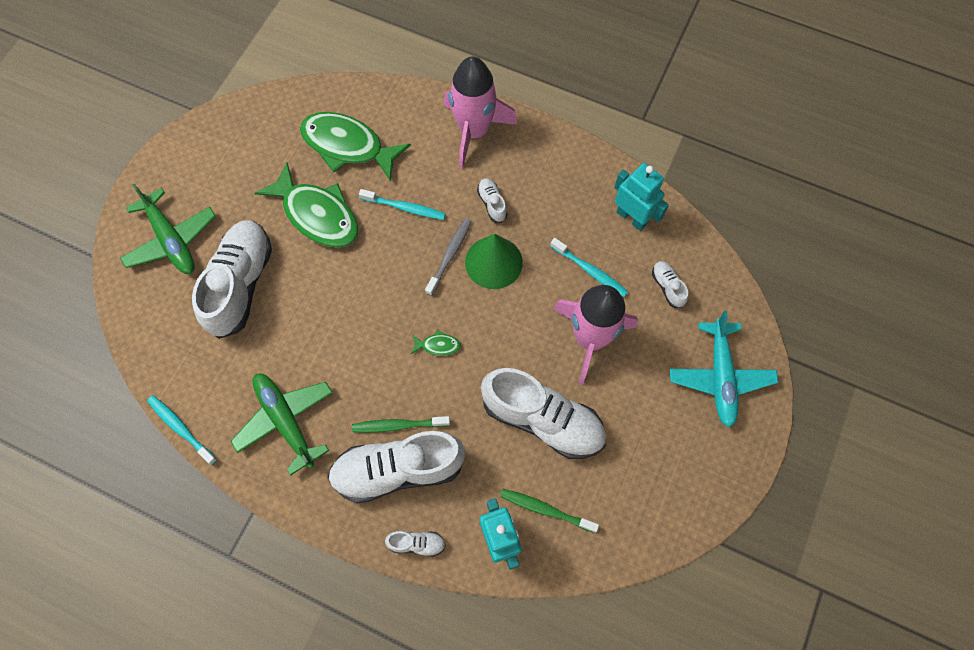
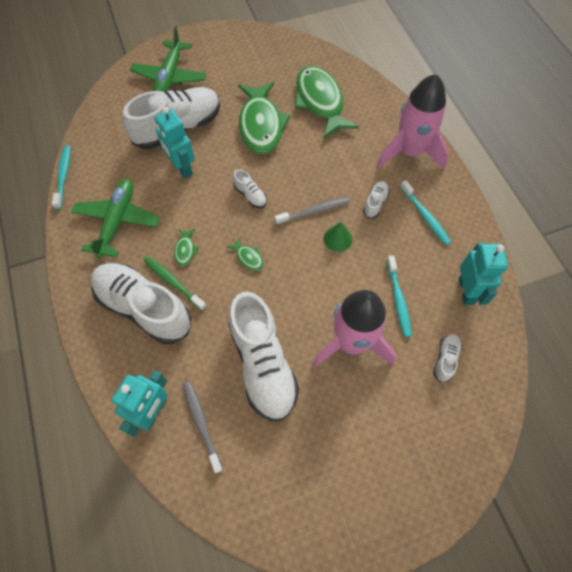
camera: 45 degrees right, 5 degrees down
turquoise toothbrush [359,189,446,220] -> turquoise toothbrush moved to [400,180,451,245]
white shoe [385,531,446,557] -> white shoe moved to [233,169,267,208]
green cone [465,234,523,289] -> green cone [323,222,352,252], size x0.57
green toothbrush [500,489,599,533] -> grey toothbrush [183,382,223,474]
turquoise plane [670,311,778,428] -> none
none -> turquoise robot [155,107,195,178]
none -> green fish [174,229,199,266]

